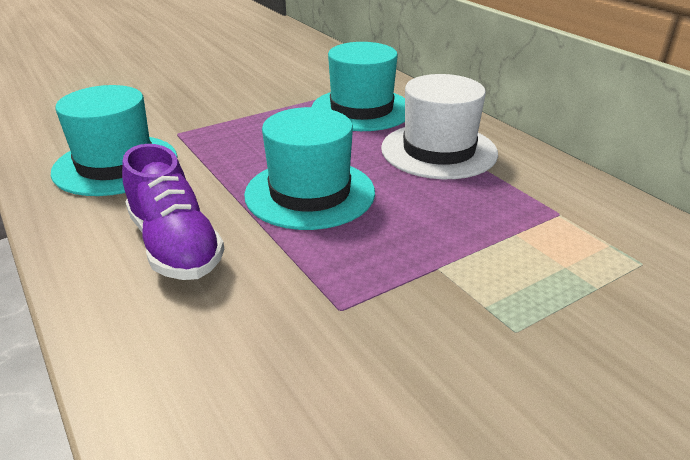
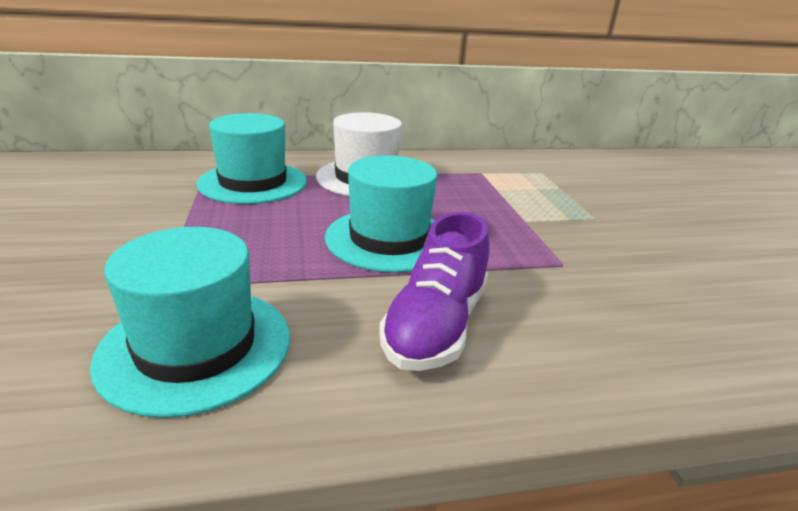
camera: 70 degrees left, 5 degrees down
purple shoe [122,144,224,280] -> purple shoe turned 120 degrees clockwise [379,212,490,371]

